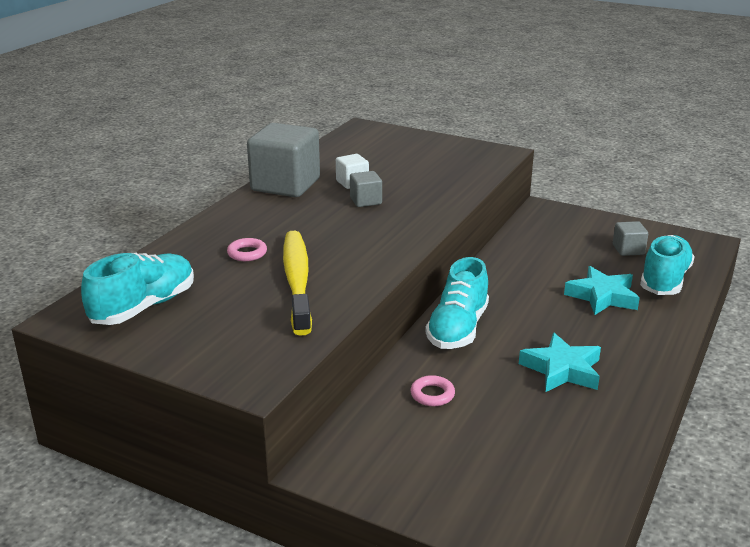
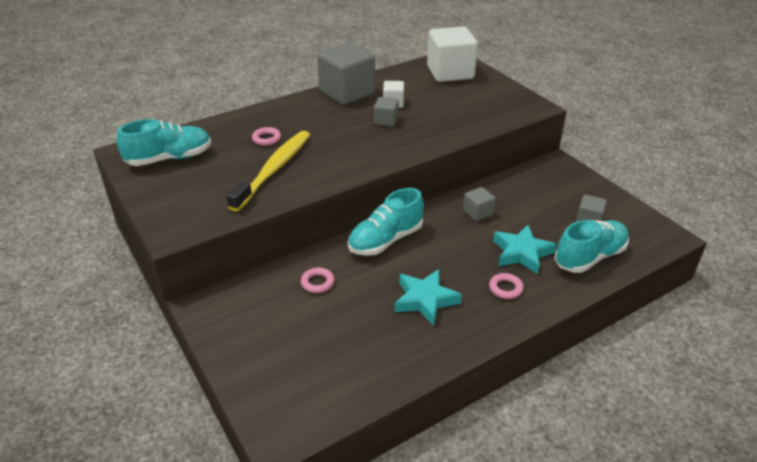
camera: 30 degrees right, 10 degrees up
none -> white cube [427,26,478,82]
none -> grey cube [463,187,495,221]
none -> pink ring [489,273,524,299]

